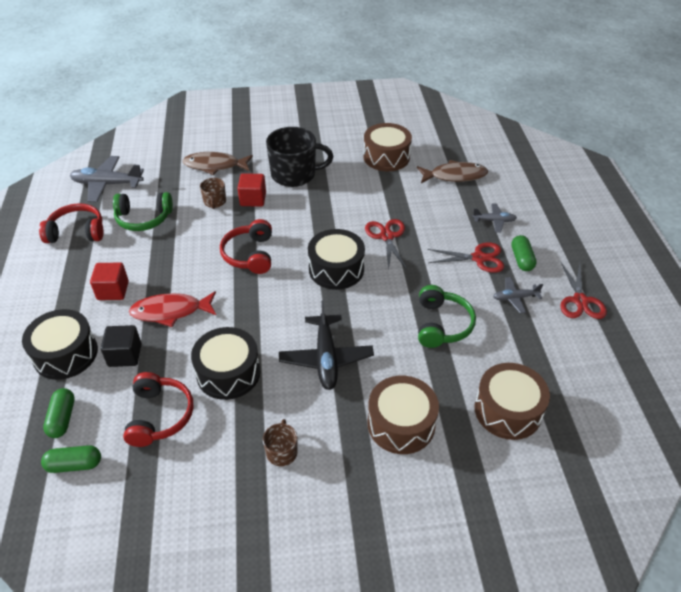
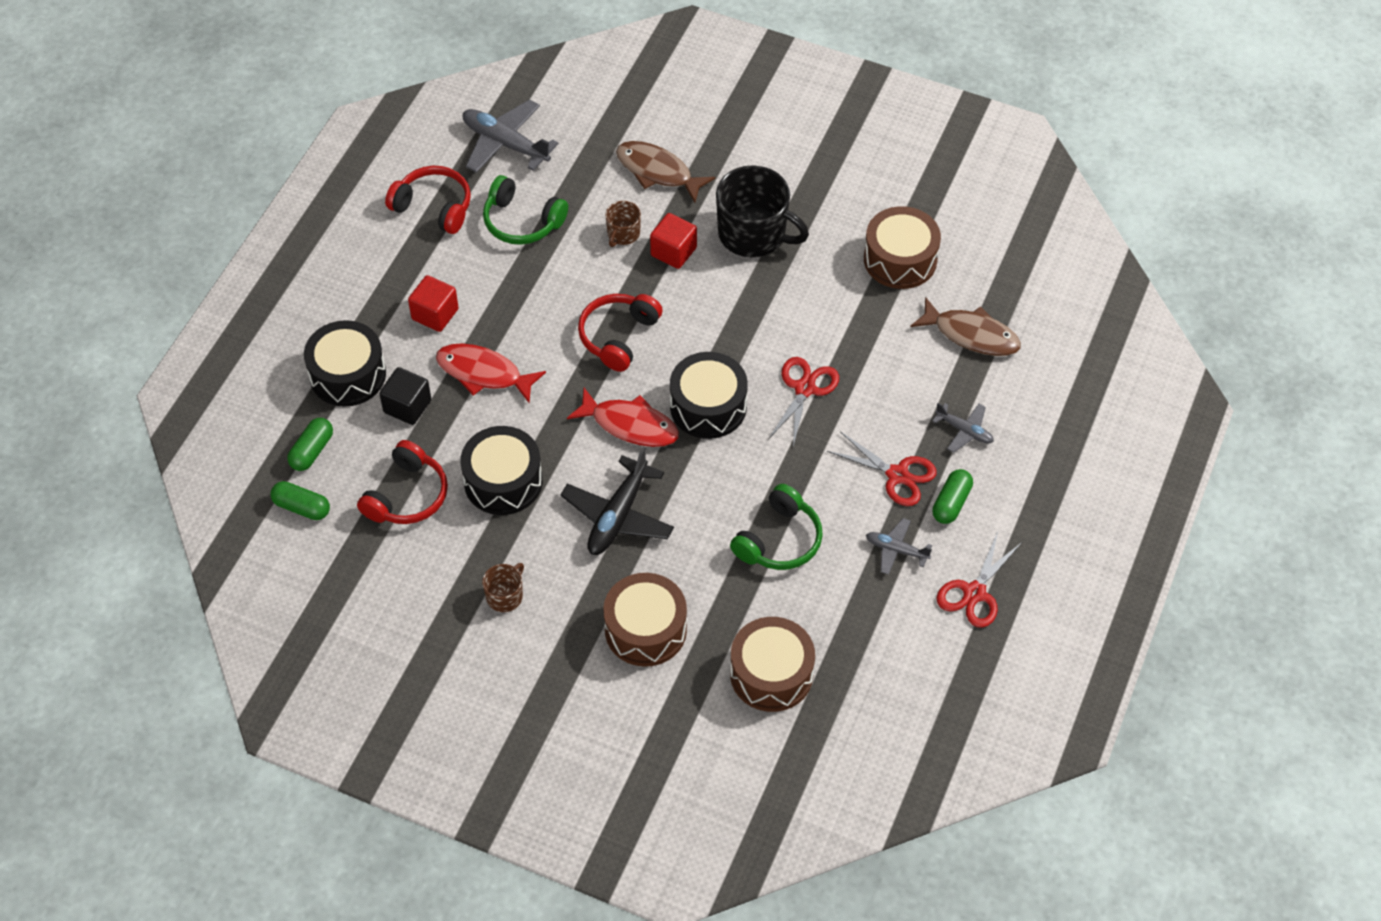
camera: 30 degrees right, 10 degrees up
none -> red fish [567,388,679,447]

